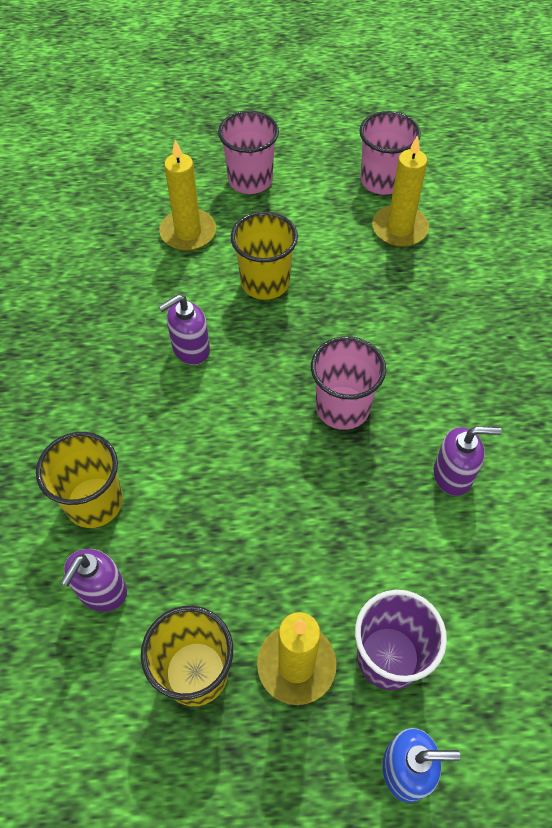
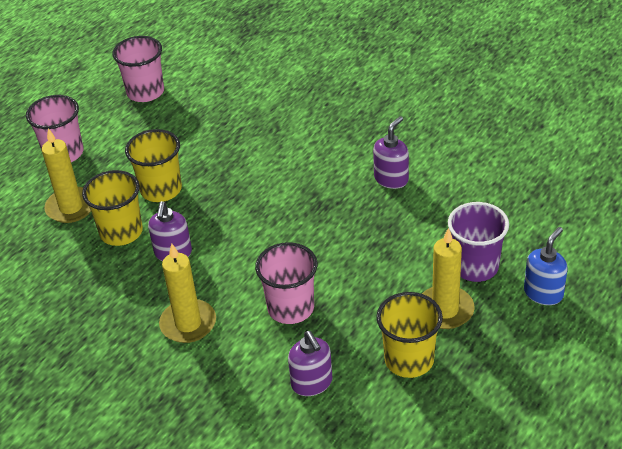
camera: 50 degrees left, 15 degrees down
yellow cup [36,432,123,528] -> yellow cup moved to [82,170,143,246]
pink cup [311,336,386,430] -> pink cup moved to [255,242,317,324]
yellow candle [372,135,429,247] -> yellow candle moved to [159,244,216,343]

